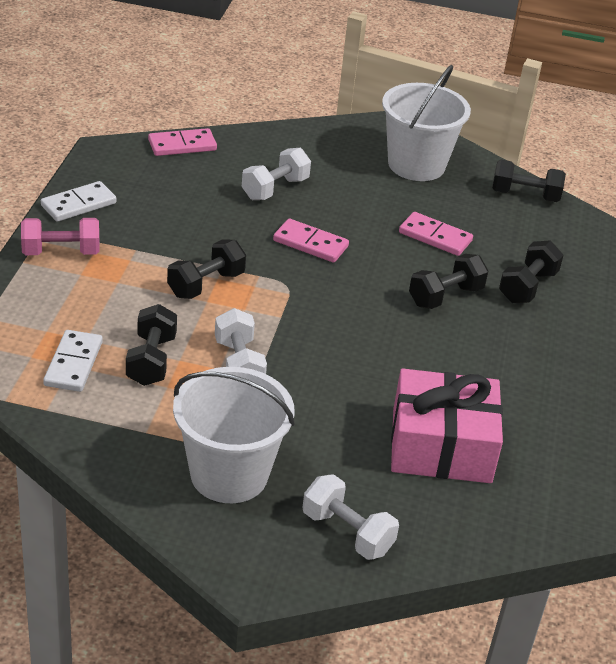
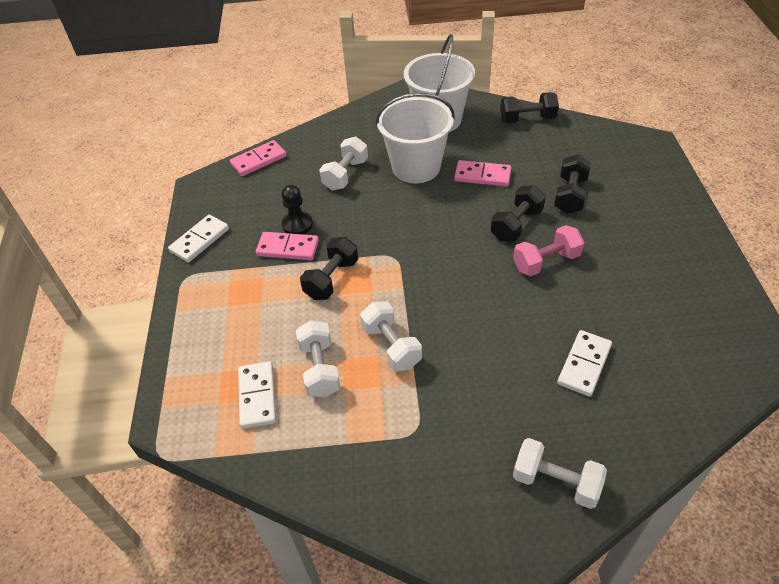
camera: 10 degrees left, 10 degrees up
pink dumbbell [21,218,100,255] -> pink dumbbell moved to [513,225,585,276]
black dumbbell [126,304,177,386] -> white dumbbell [296,320,341,397]
white bucket [173,367,295,503] -> white bucket moved to [375,93,455,183]
pink domino [273,219,349,263] -> pink domino moved to [256,232,319,260]
pink gift [391,368,503,483] -> white domino [557,330,612,397]
none -> black pawn [281,185,313,234]

